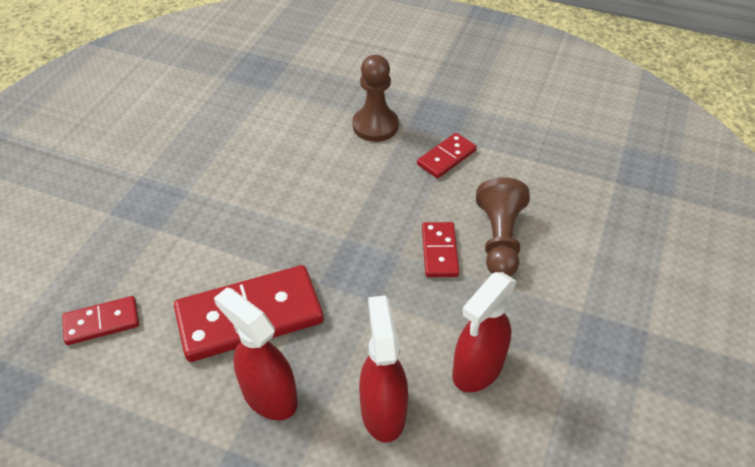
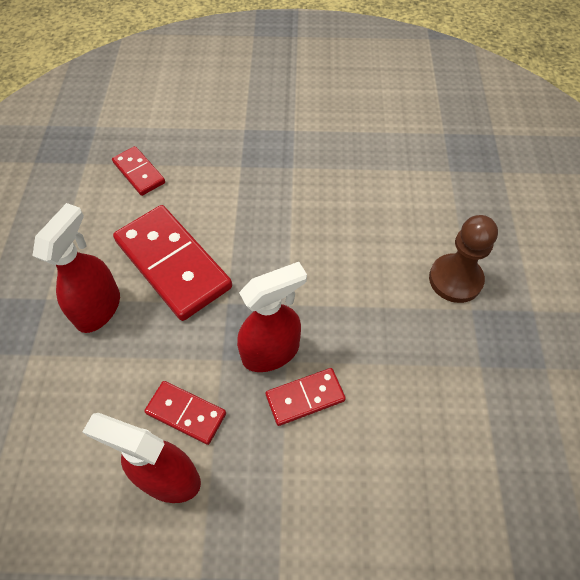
camera: 70 degrees right, 10 degrees up
red spray bottle [359,295,408,443] -> red spray bottle moved to [237,262,307,372]
red domino [417,133,477,178] -> red domino moved to [144,381,226,445]
brown pawn [476,177,530,276] -> none

